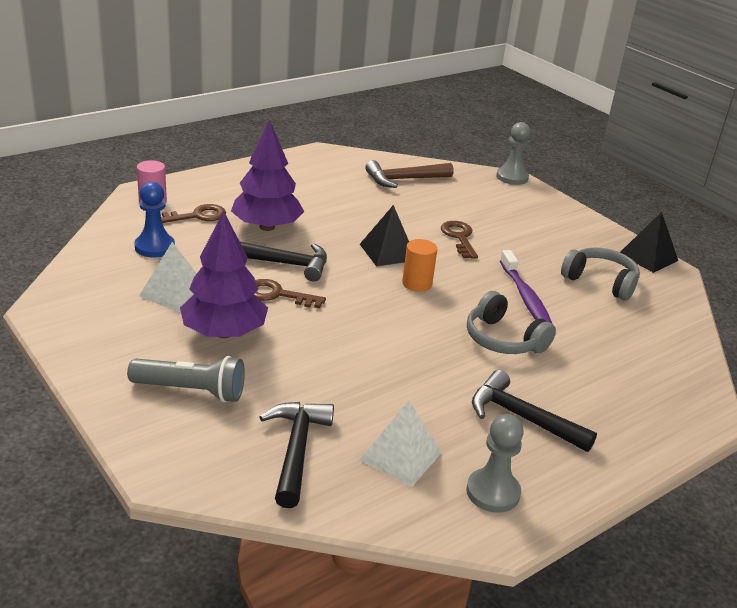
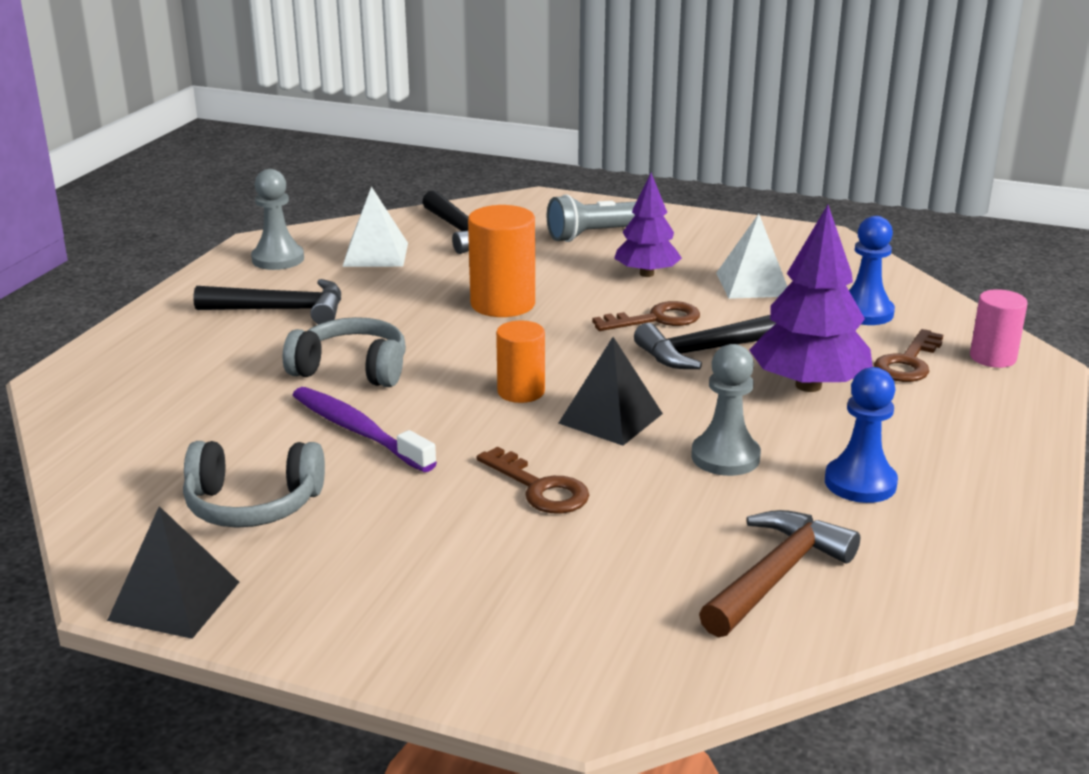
camera: 150 degrees right, 5 degrees down
purple tree [180,211,268,338] -> purple tree [614,173,682,277], size x0.65
grey pawn [496,122,531,185] -> grey pawn moved to [691,344,761,476]
none -> orange cylinder [468,205,535,317]
none -> blue pawn [825,367,898,503]

